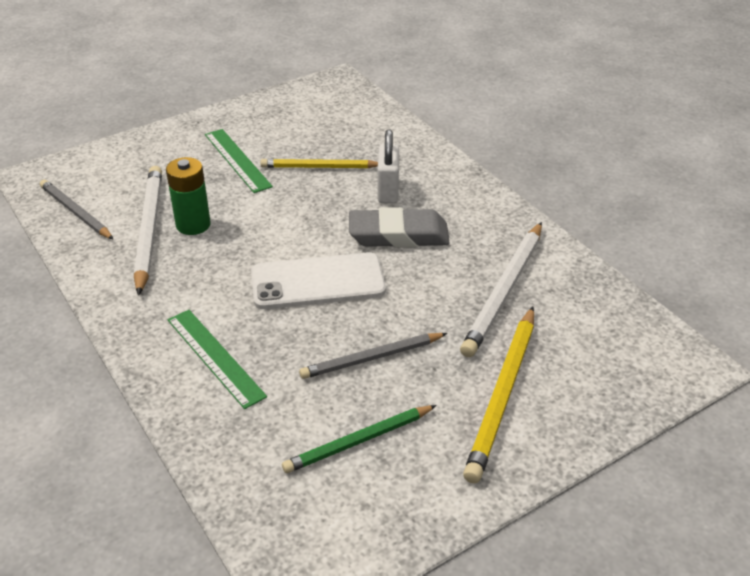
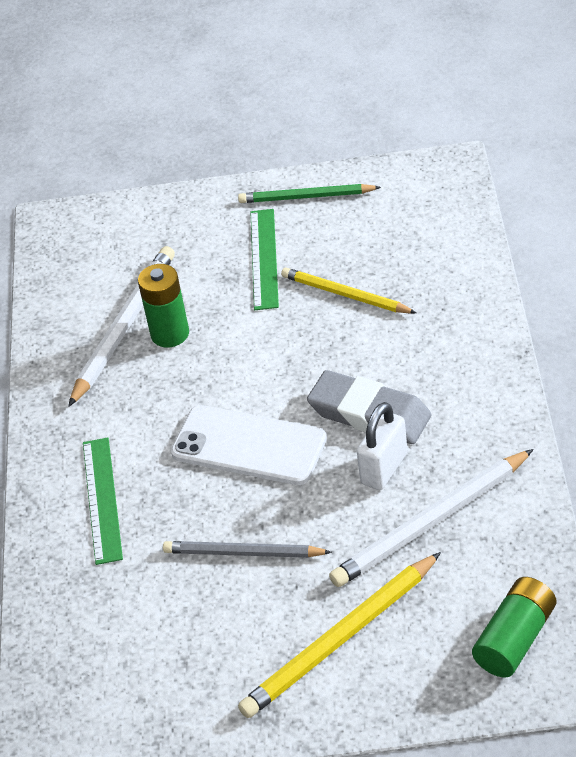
camera: 35 degrees right, 5 degrees up
grey pencil [40,180,114,240] -> none
green pencil [282,405,437,473] -> green pencil moved to [238,184,381,203]
white padlock [378,129,399,203] -> white padlock moved to [357,402,408,490]
none -> green battery [472,577,556,678]

